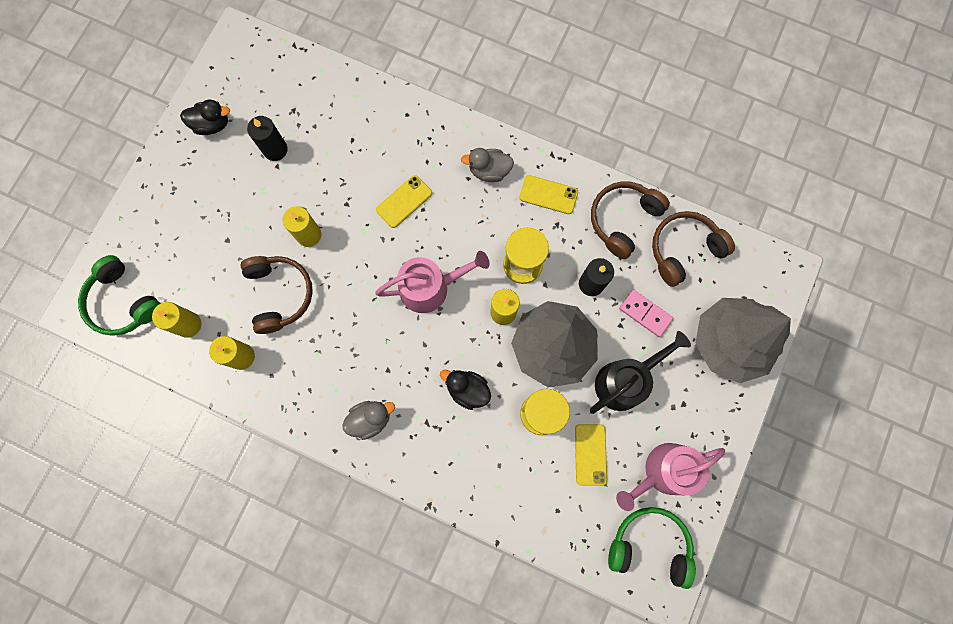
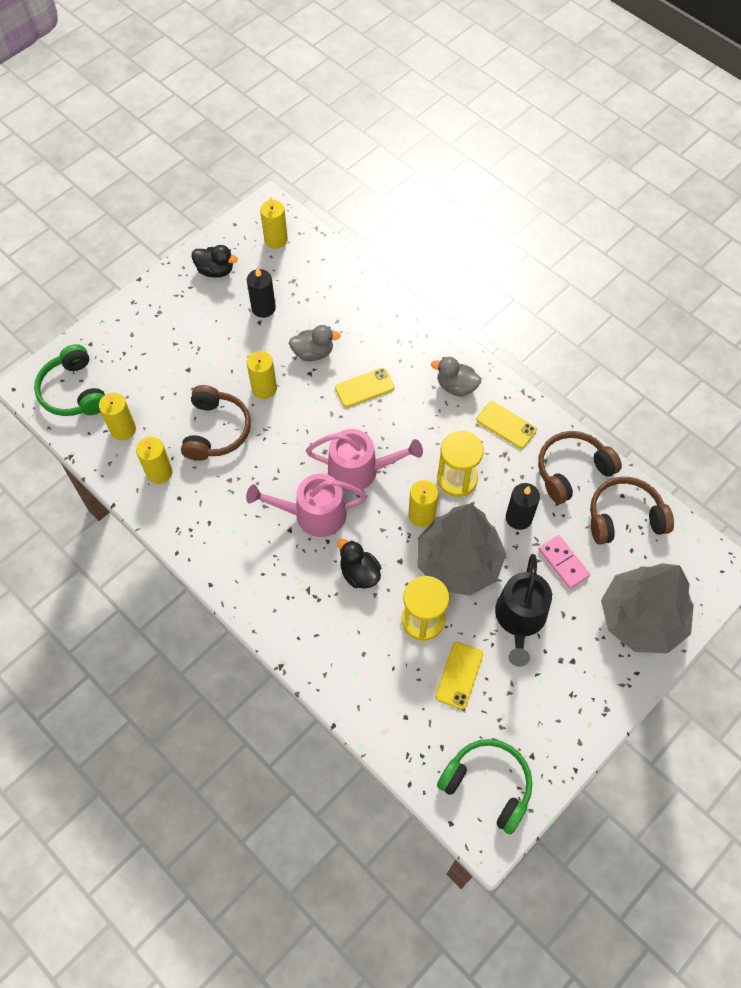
camera: 20 degrees right, 15 degrees down
grey duck [342,401,395,440] -> grey duck moved to [289,325,341,361]
black watering can [590,331,691,414] -> black watering can turned 120 degrees clockwise [495,554,552,667]
pink watering can [616,443,725,511] -> pink watering can moved to [246,474,367,537]
none -> yellow candle [260,197,288,249]

